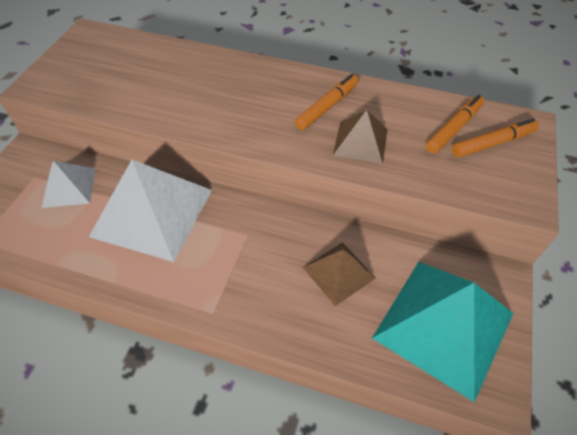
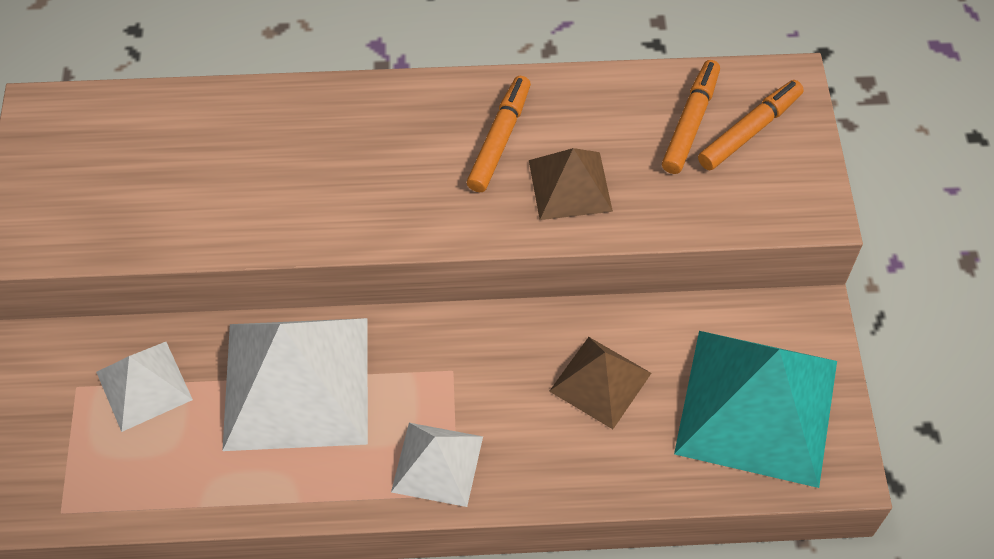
camera: 20 degrees left, 5 degrees up
none -> white pyramid [391,423,483,507]

